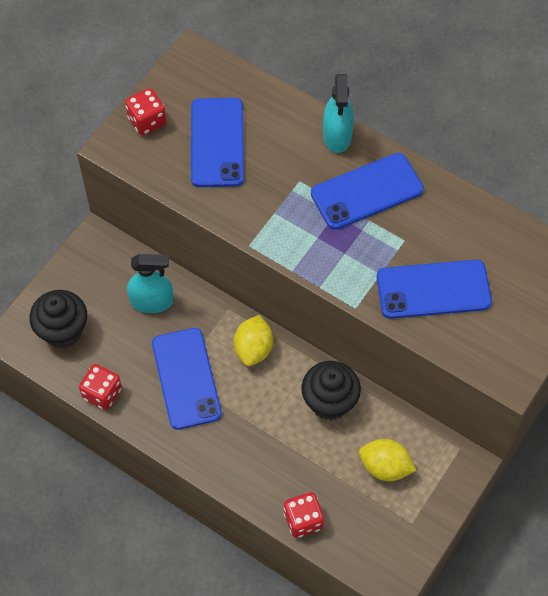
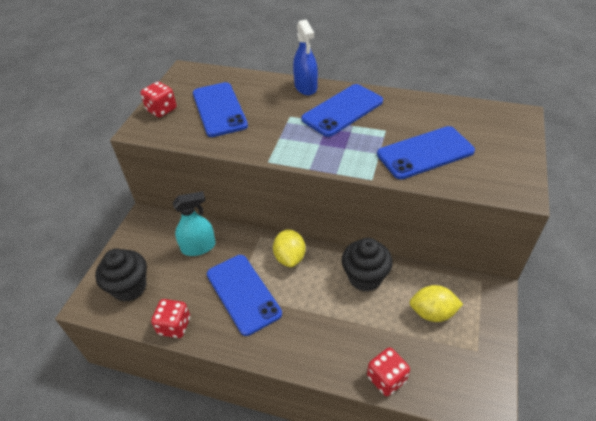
camera: 15 degrees left, 15 degrees down
turquoise spray bottle [323,74,354,153] -> blue spray bottle [293,19,318,95]

